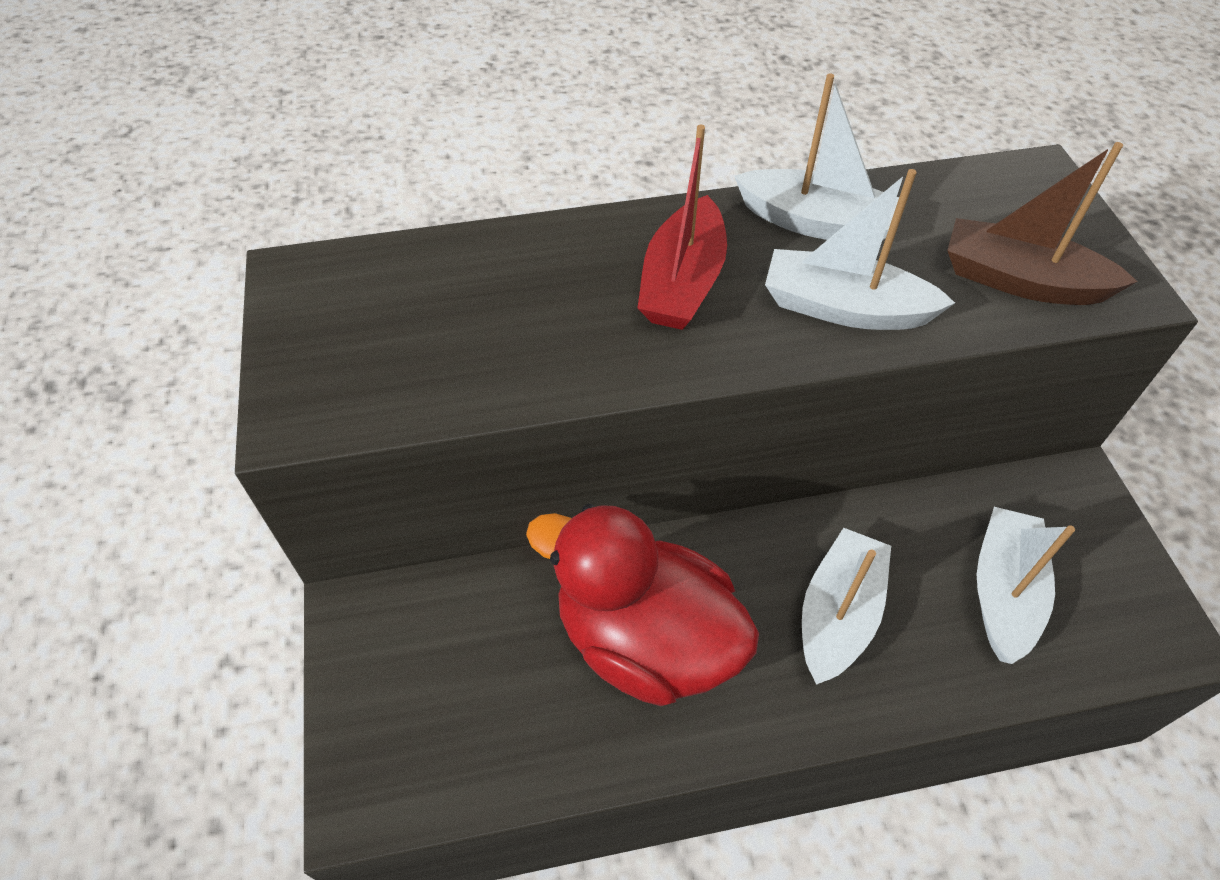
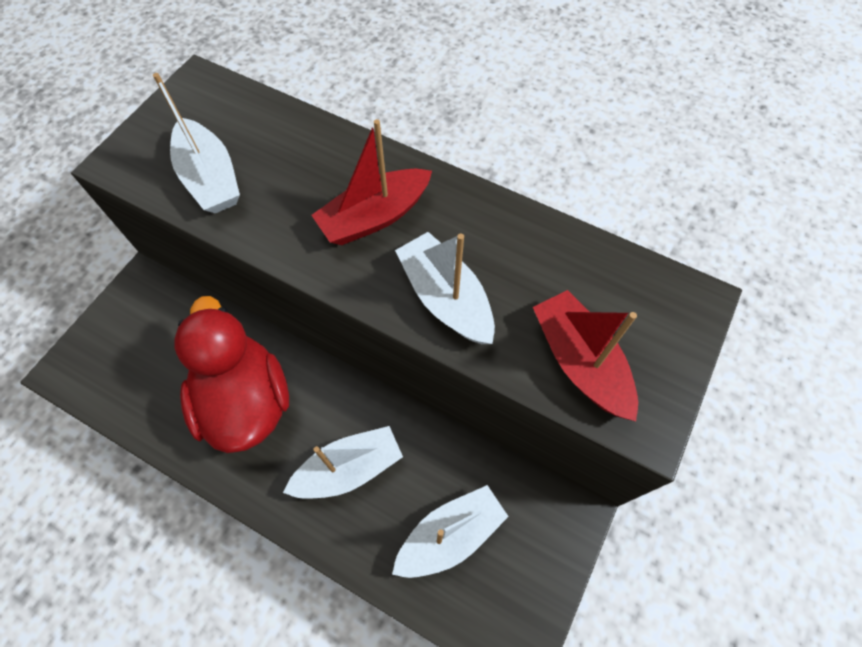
camera: 40 degrees right, 10 degrees up
white boat [734,74,899,240] -> white boat moved to [153,73,240,213]
brown boat [947,142,1138,305] -> red boat [533,290,638,421]

